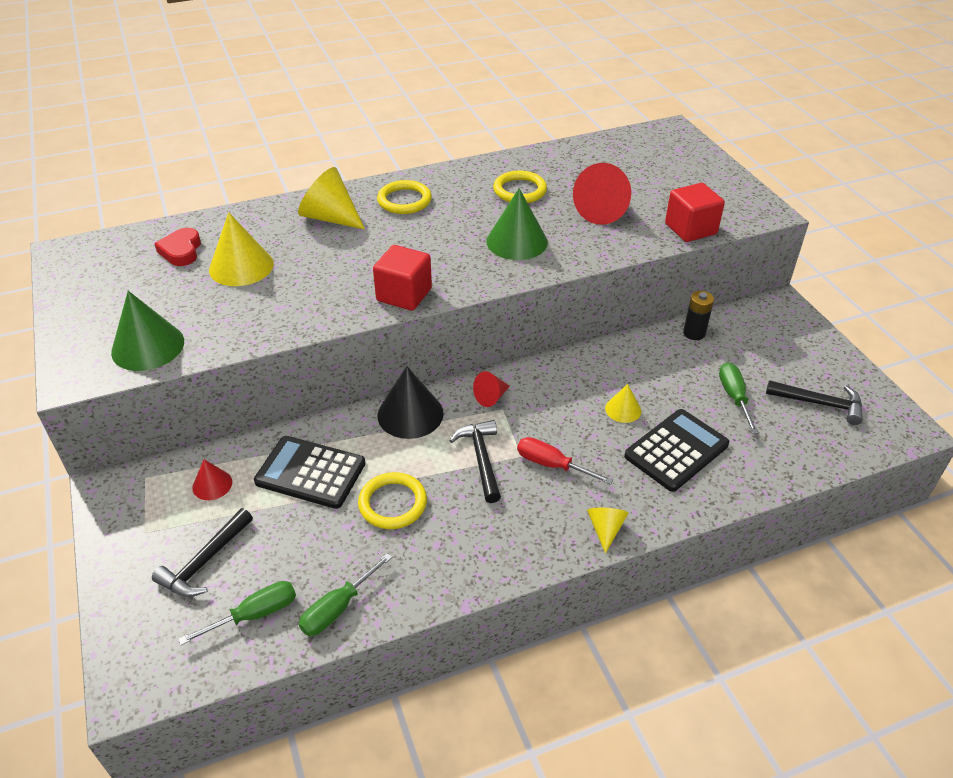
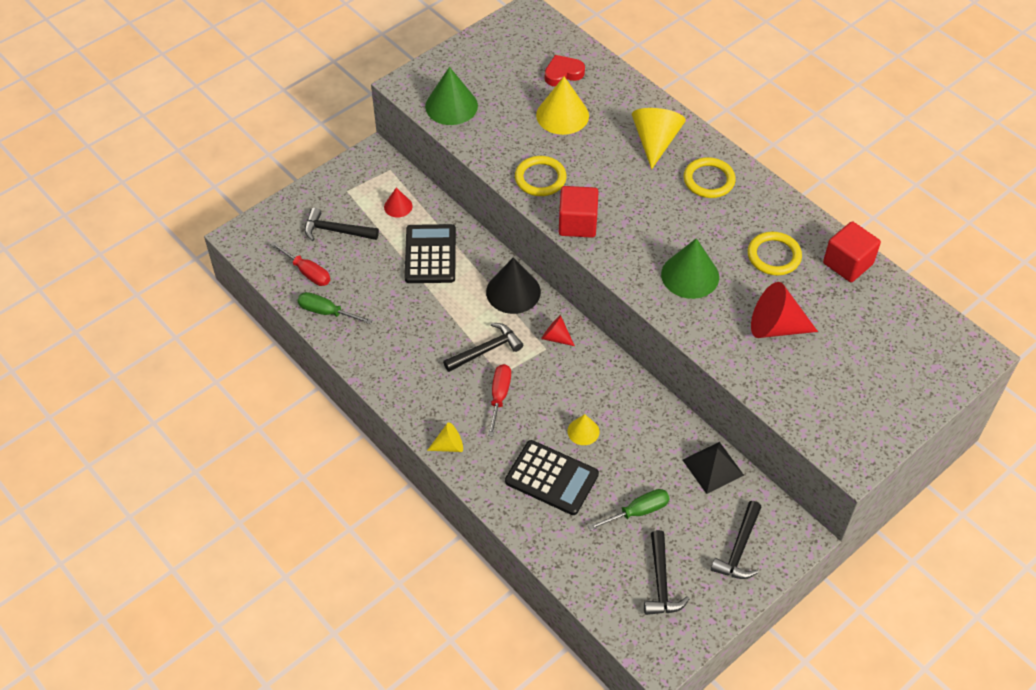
camera: 70 degrees right, 10 degrees up
green screwdriver [178,581,296,645] -> red screwdriver [270,242,330,286]
yellow ring [358,472,427,529] -> yellow ring moved to [515,156,567,196]
red cube [665,183,725,242] -> red cube moved to [823,221,881,282]
black battery [683,291,714,340] -> black pyramid [683,442,744,494]
none -> black hammer [711,501,761,579]

